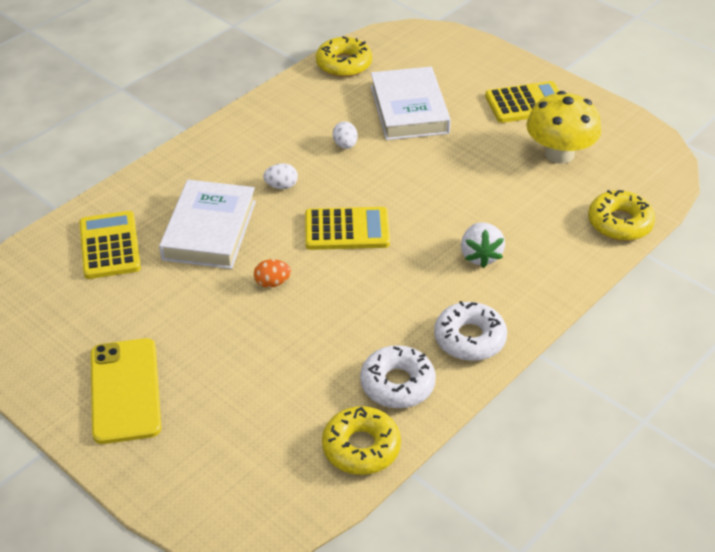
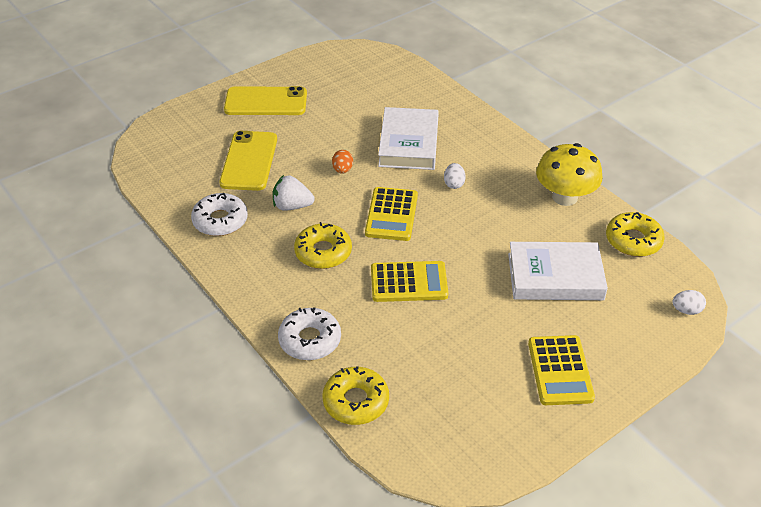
camera: 100 degrees right, 0 degrees up
yellow calculator [79,211,141,279] -> yellow calculator moved to [371,261,448,302]
white book [159,180,256,269] -> white book turned 75 degrees clockwise [378,107,439,170]
yellow donut [322,406,401,475] -> yellow donut moved to [294,222,352,269]
white egg [333,121,358,149] -> white egg moved to [672,290,706,315]
white donut [434,301,507,361] -> white donut moved to [278,307,341,360]
white strawberry [461,222,505,268] -> white strawberry moved to [273,175,315,211]
yellow mushroom [526,91,602,164] -> yellow mushroom moved to [536,143,602,206]
none -> yellow phone [219,131,277,191]

